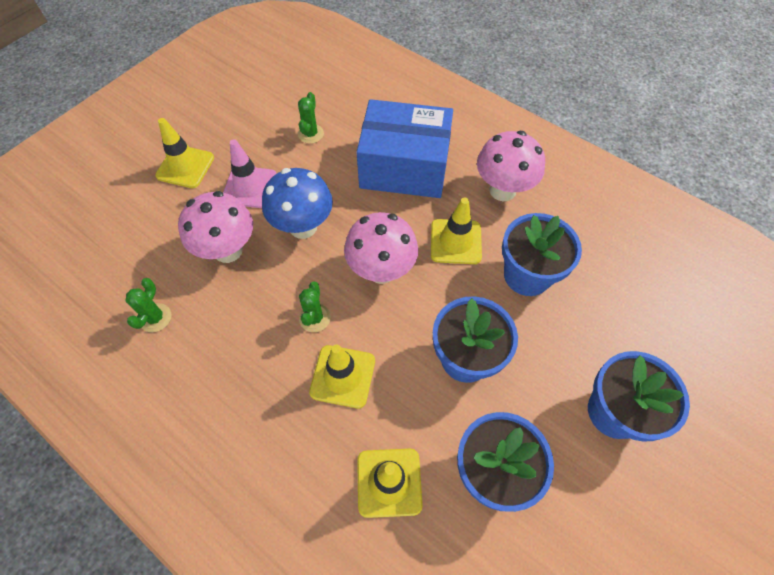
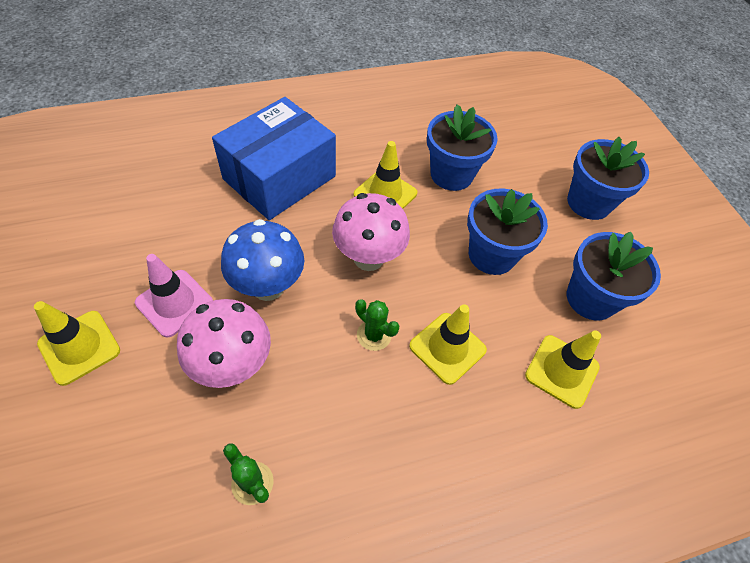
camera: 60 degrees left, 5 degrees down
green cactus [298,92,324,144] -> none
pink mushroom [477,131,545,201] -> none

